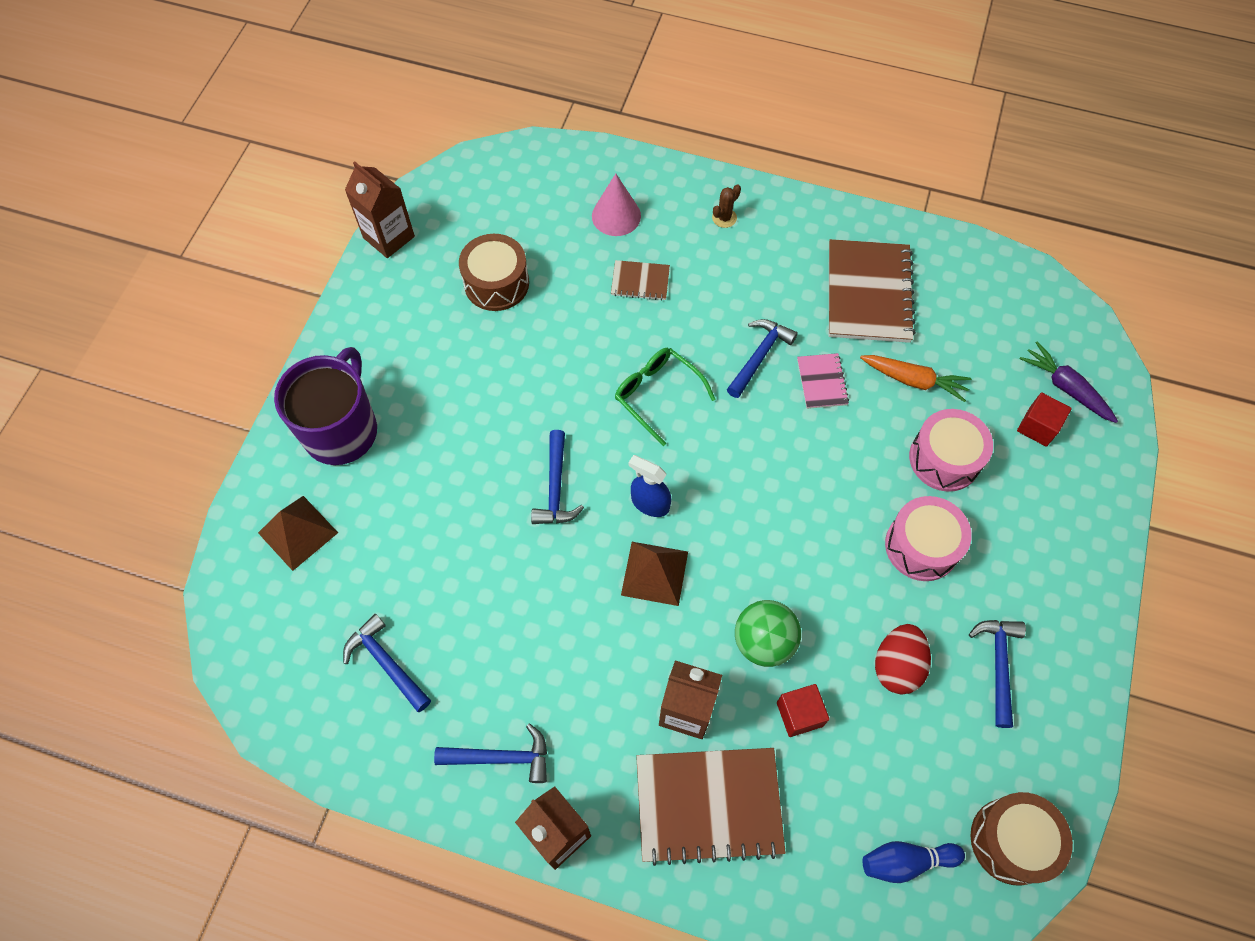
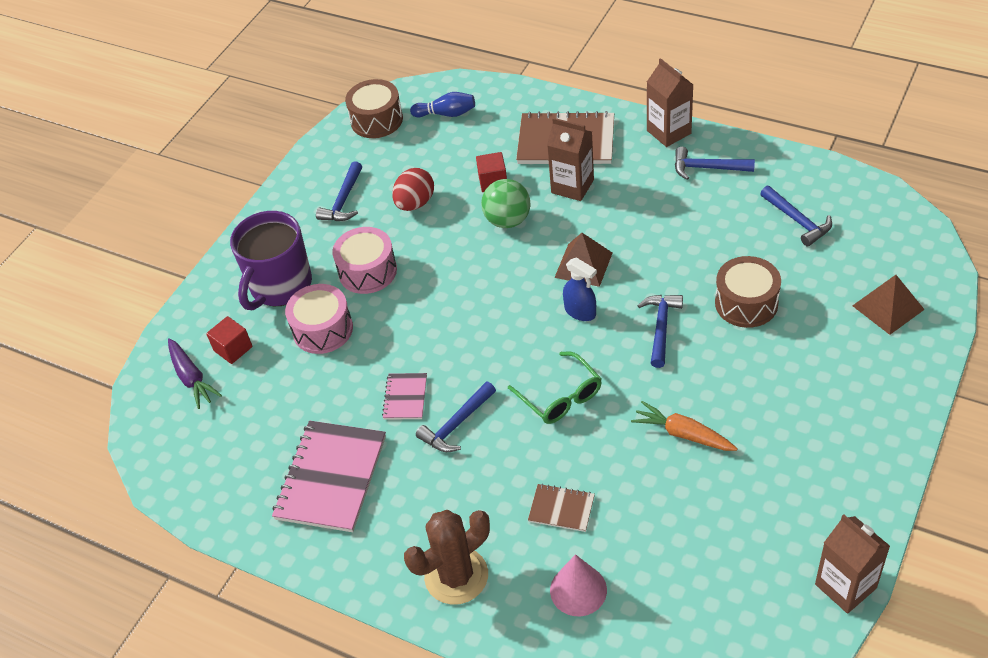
camera: 165 degrees left, 15 degrees down
purple mug [274,347,377,465] -> purple mug moved to [230,211,312,310]
brown drum [459,234,529,311] -> brown drum moved to [715,256,781,328]
brown cactus [712,184,741,228] -> brown cactus [404,510,490,605], size x2.29
brown notebook [829,239,916,343] -> pink notebook [272,421,386,532]
orange carrot [860,355,971,402] -> orange carrot moved to [631,401,738,451]

